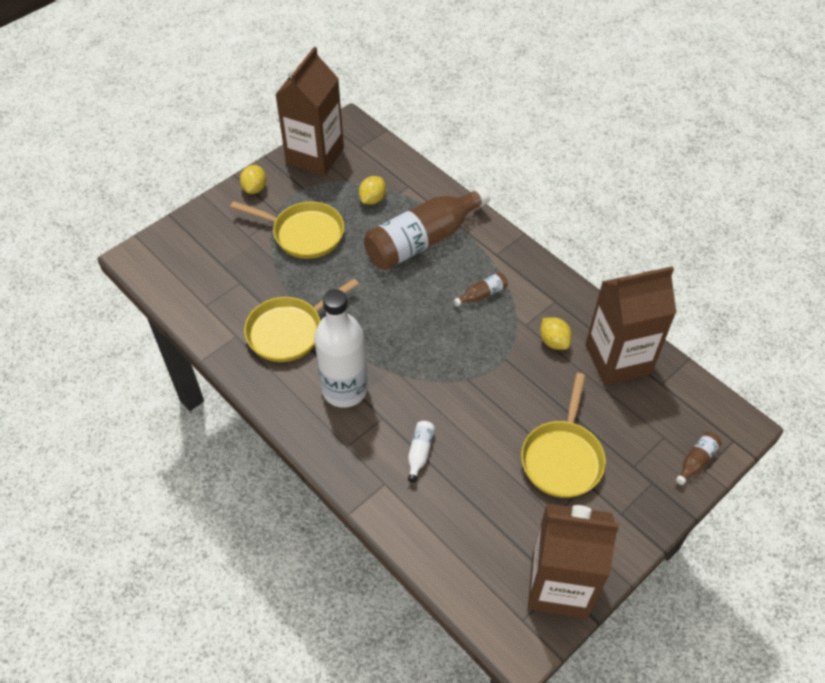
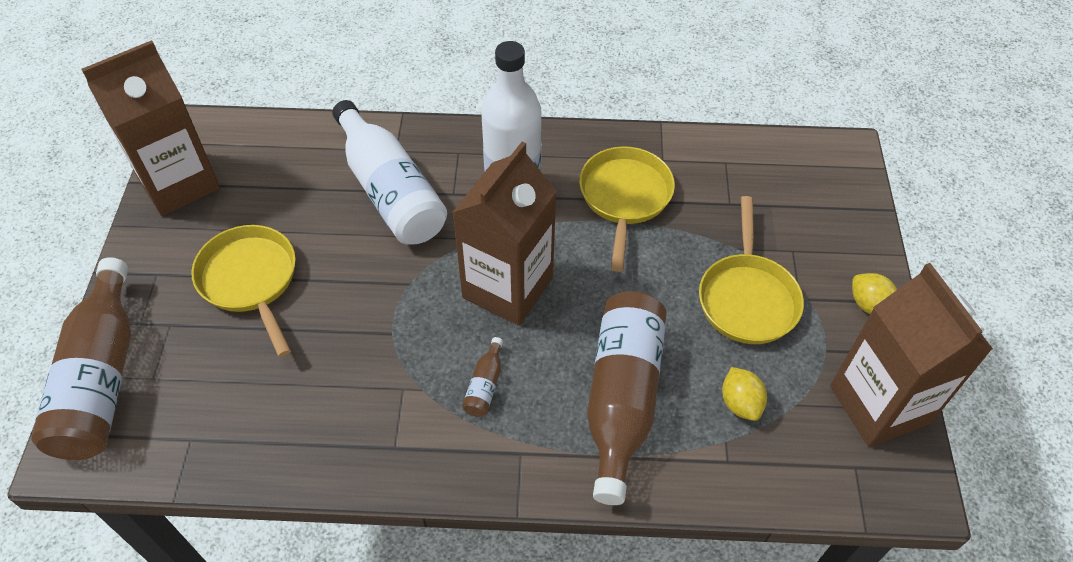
camera: 135 degrees right, 0 degrees up
yellow pan [230,201,344,259] -> yellow pan turned 60 degrees counterclockwise [699,196,804,344]
white bottle [408,421,435,483] -> white bottle [332,100,447,245], size x2.50
yellow lemon [540,317,572,350] -> none
brown carton [585,266,676,385] -> brown carton moved to [452,142,557,326]
brown bottle [676,432,721,485] -> brown bottle [31,257,131,460], size x2.50

